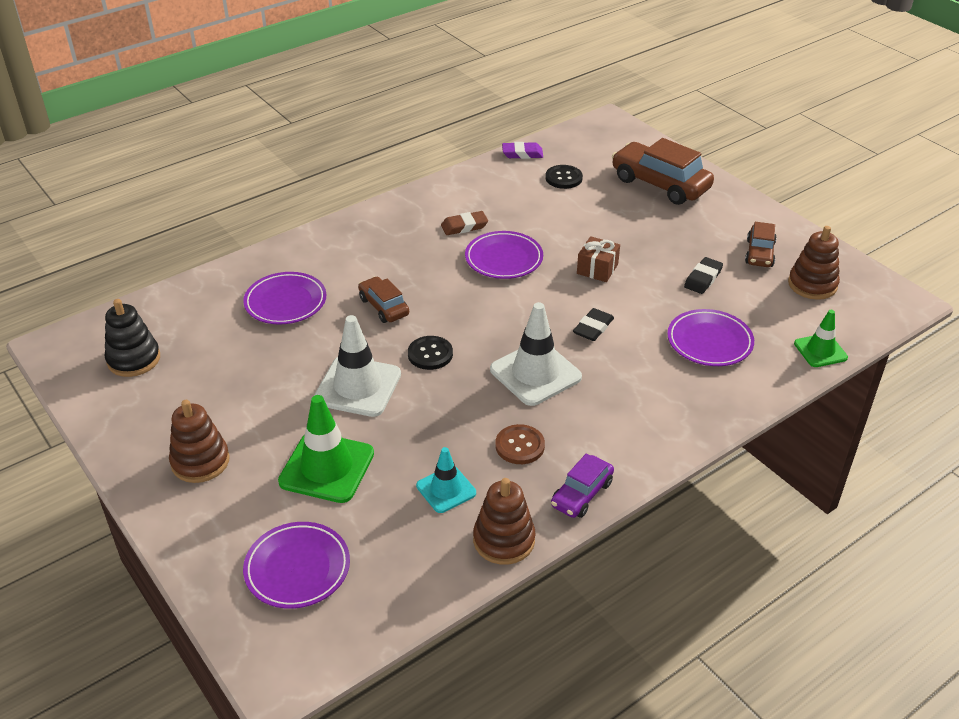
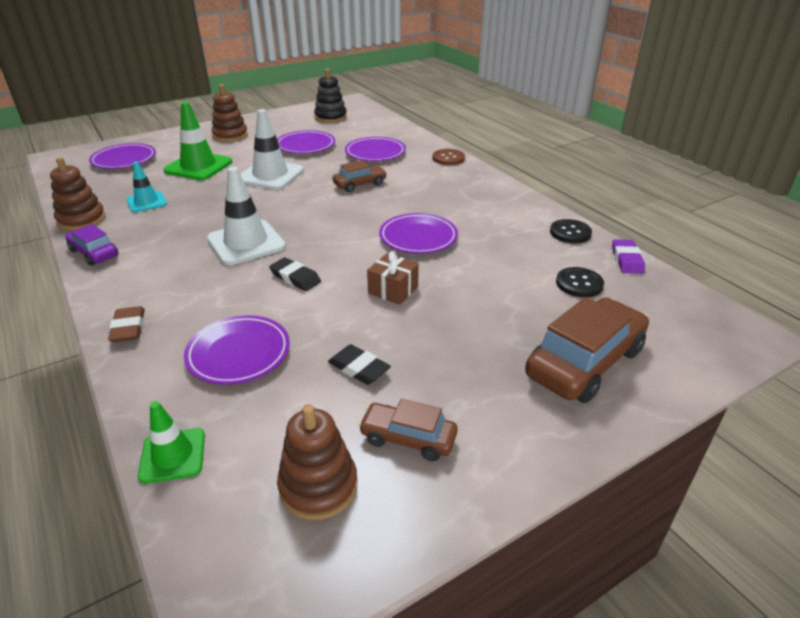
camera: 95 degrees right, 5 degrees down
black button [408,336,453,370] -> black button moved to [550,219,592,243]
brown eraser [441,211,488,235] -> brown eraser moved to [108,306,145,342]
brown button [495,424,545,464] -> brown button moved to [432,149,465,165]
none -> purple plate [277,130,335,154]

